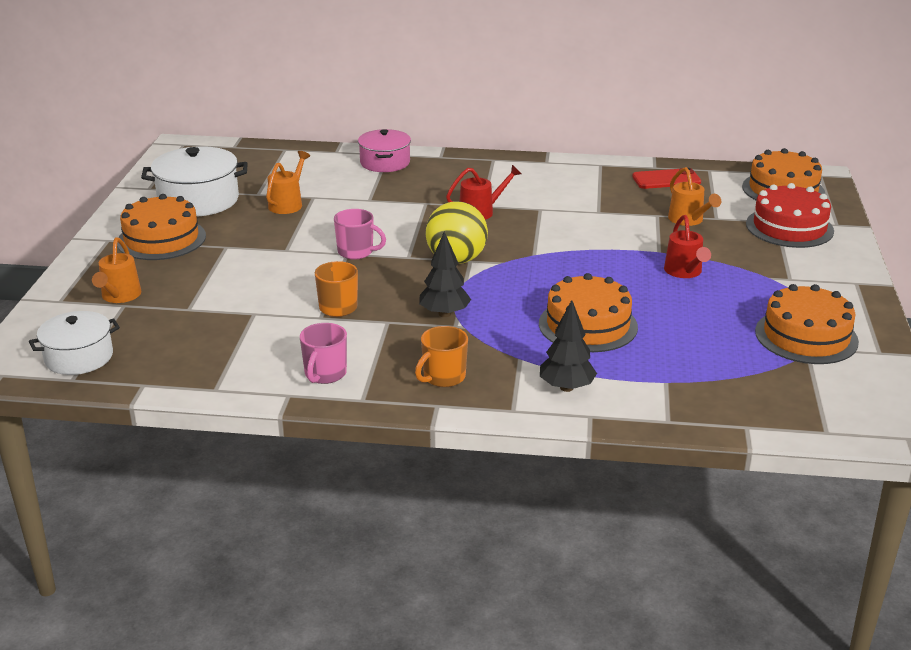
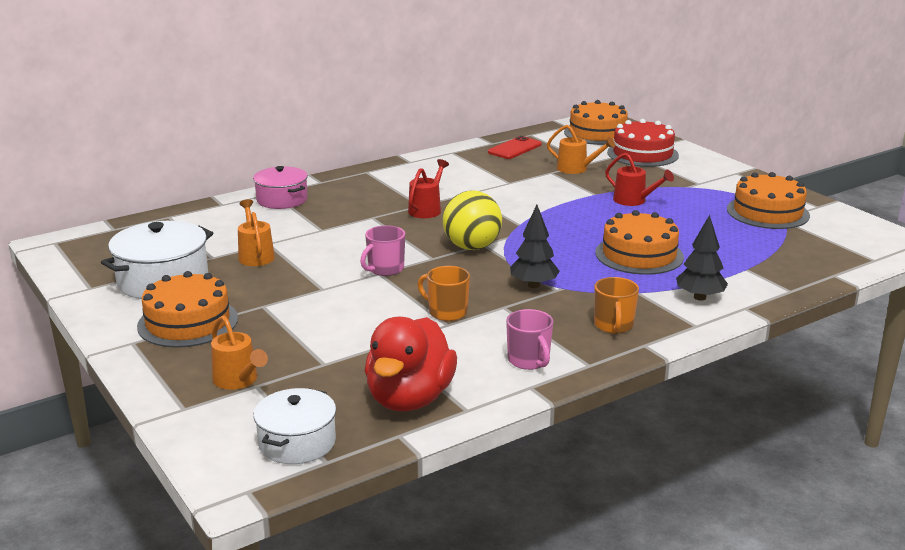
camera: 40 degrees left, 5 degrees down
pink mug [334,209,386,259] -> pink mug turned 150 degrees clockwise [360,225,405,276]
none -> red duck [365,317,457,411]

